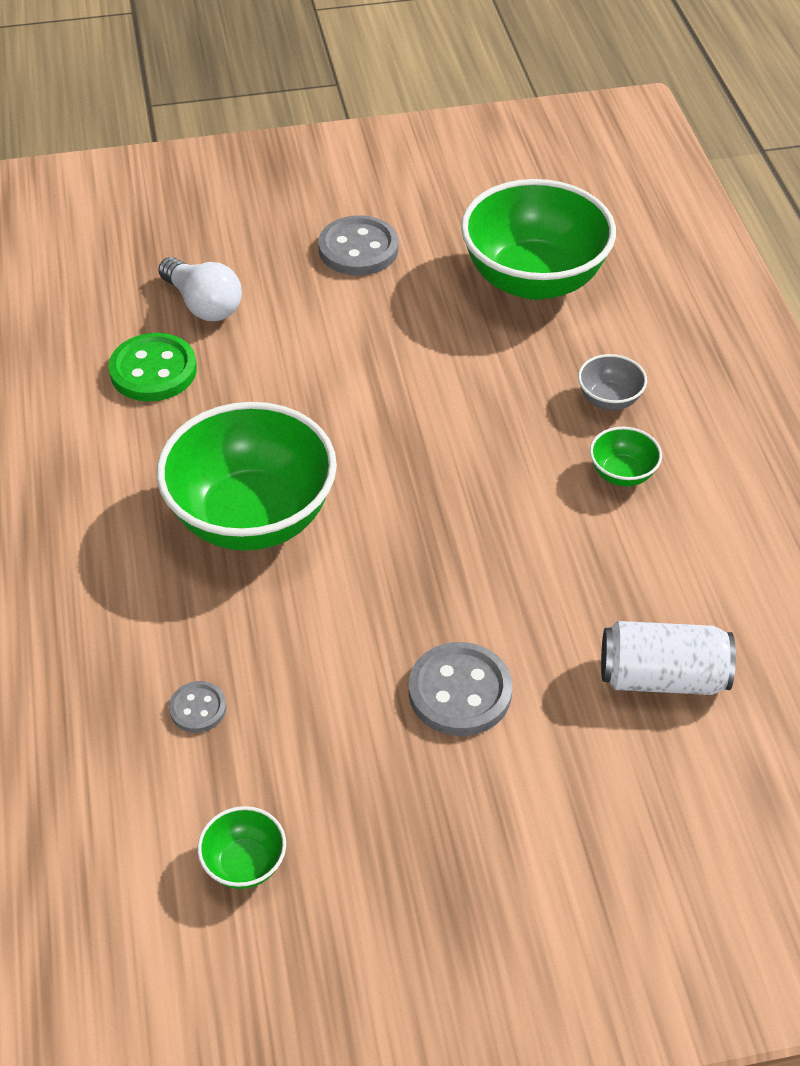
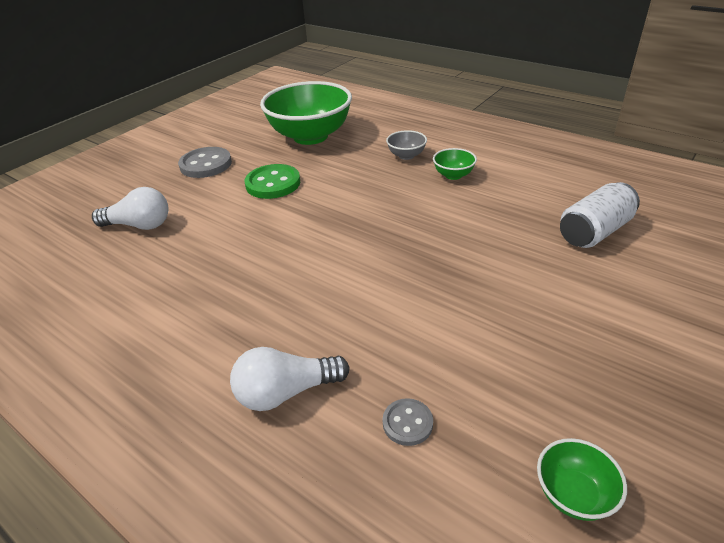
camera: 40 degrees left, 10 degrees down
green button [109,333,197,402] -> green button moved to [245,164,300,199]
green bowl [157,402,337,551] -> none
grey button [409,642,512,736] -> none
none -> white light bulb [230,347,350,411]

